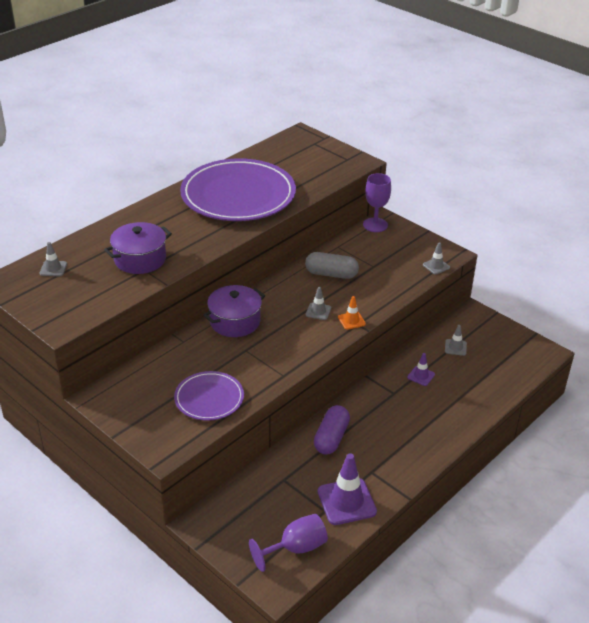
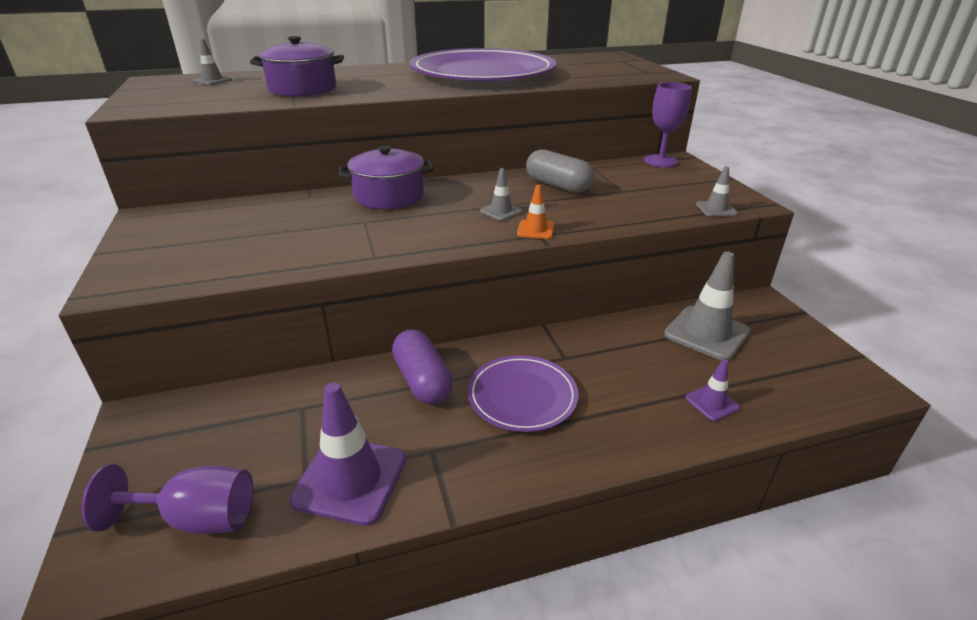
camera: 30 degrees right, 5 degrees down
purple plate [174,371,244,421] -> purple plate moved to [467,355,579,432]
purple capsule [314,405,350,454] -> purple capsule turned 75 degrees counterclockwise [392,329,453,404]
purple traffic cone [407,353,435,386] -> purple traffic cone moved to [685,359,740,421]
grey traffic cone [445,325,467,356] -> grey traffic cone [664,251,750,361], size x1.96

